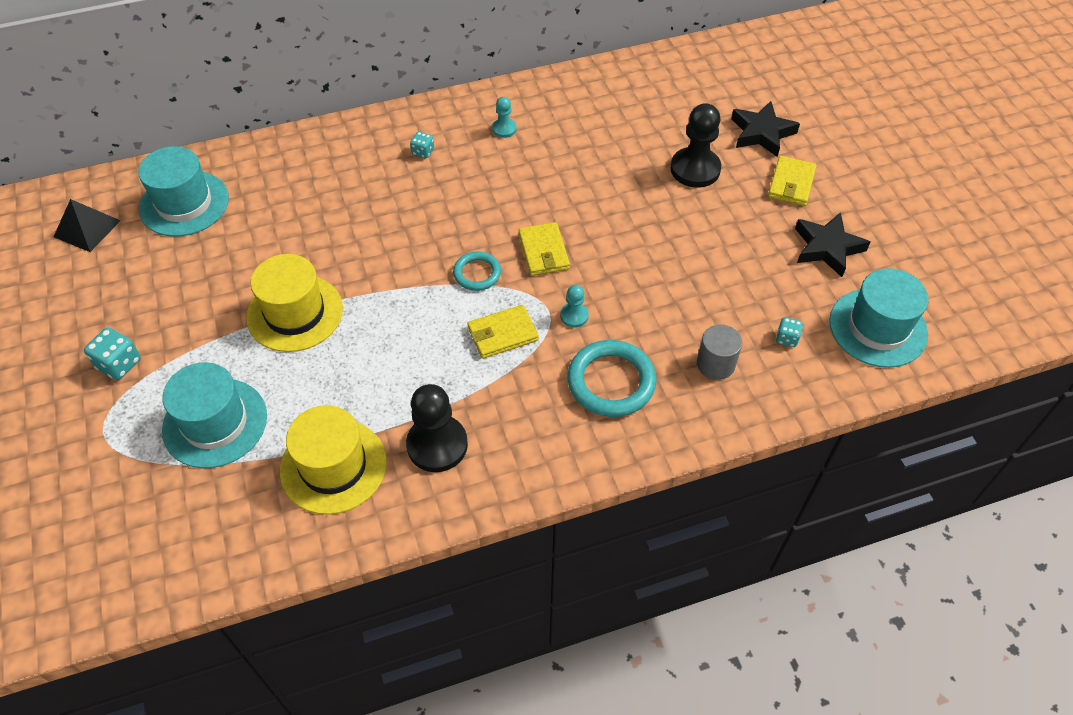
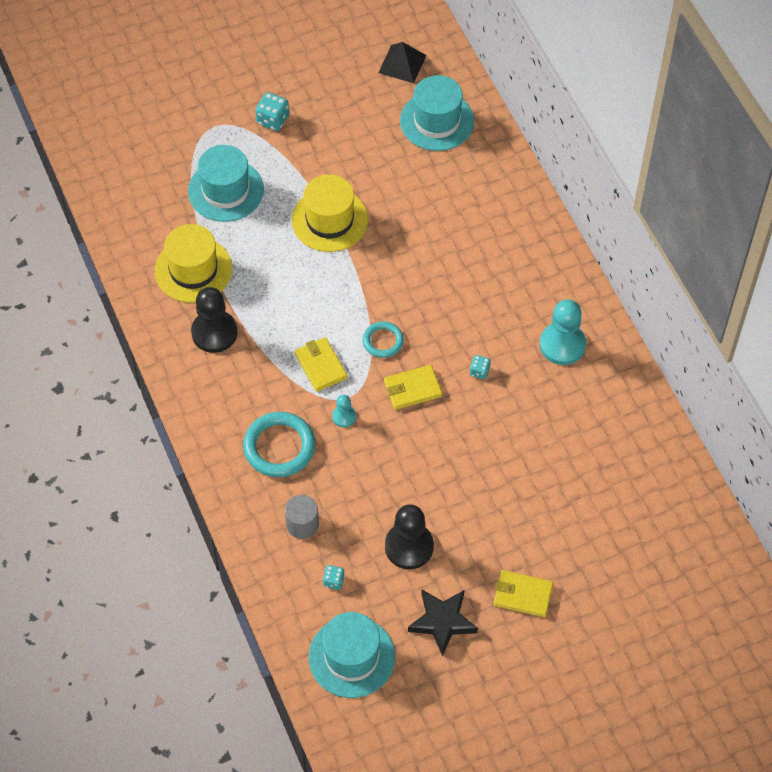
camera: 85 degrees right, 5 degrees up
turquoise dice [410,132,434,158] -> turquoise dice moved to [470,355,491,379]
turquoise pawn [492,97,517,138] -> turquoise pawn [540,299,586,365], size x1.97
black pawn [670,103,721,188] -> black pawn moved to [385,504,434,569]
black star [731,101,800,157] -> none

